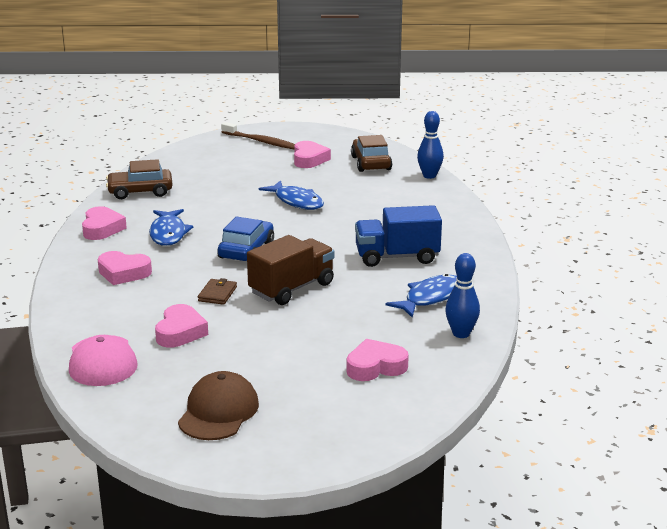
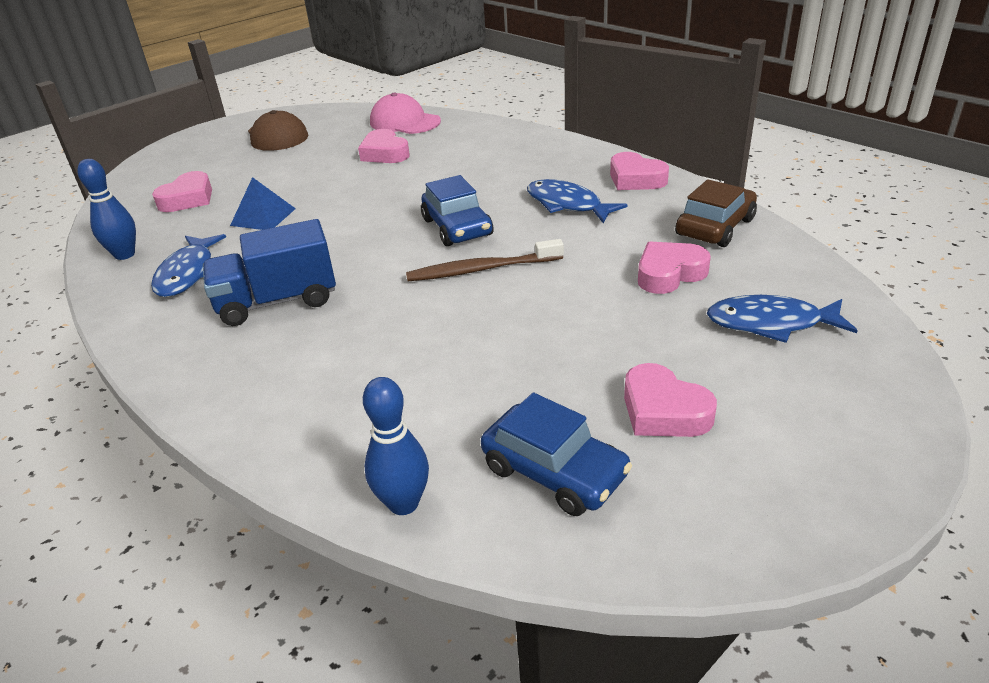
camera: 140 degrees right, 10 degrees up
pink heart [98,251,152,285] -> pink heart moved to [638,242,711,294]
brown wallet [198,278,237,305] -> none
brown toothbrush [221,122,295,149] -> brown toothbrush moved to [406,239,564,281]
brown truck [247,235,335,305] -> none
blue fish [259,180,324,210] -> blue fish moved to [707,295,858,343]
brown car [351,135,392,172] -> blue car [481,392,632,516]
blue truck [355,205,442,267] -> blue truck turned 150 degrees counterclockwise [203,219,336,326]
none -> blue pyramid [230,177,296,230]

